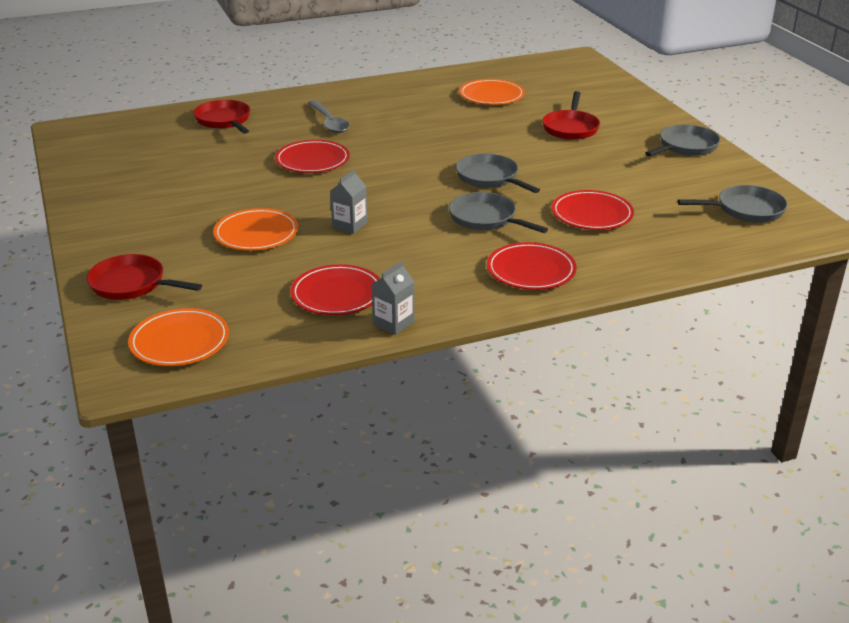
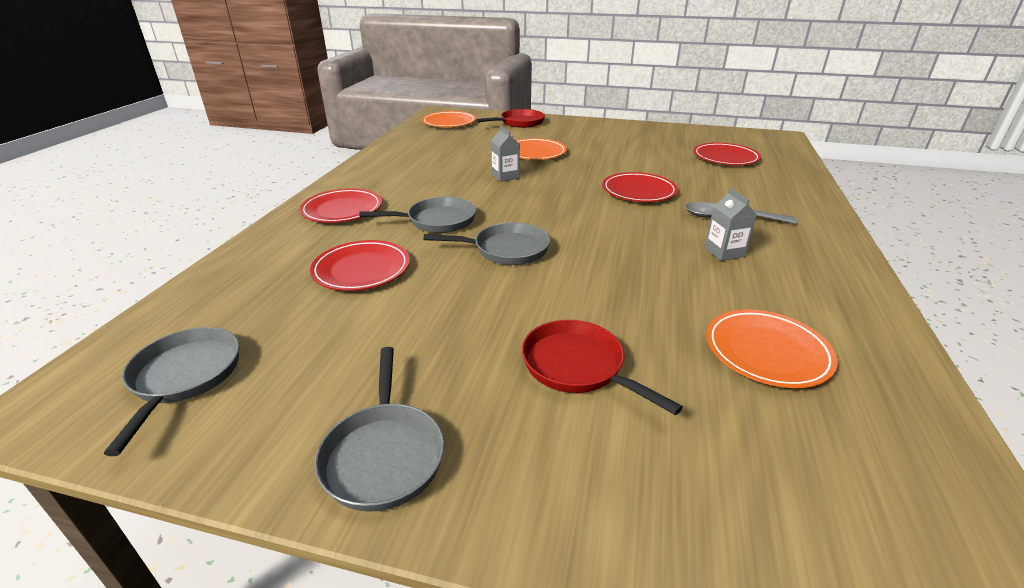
camera: 125 degrees right, 0 degrees up
red pan [193,100,250,134] -> none
red plate [290,264,380,315] -> red plate moved to [693,143,761,165]
grey carton [372,261,414,335] -> grey carton moved to [704,188,757,261]
grey pan [677,185,788,223] -> grey pan turned 150 degrees clockwise [104,327,240,456]

